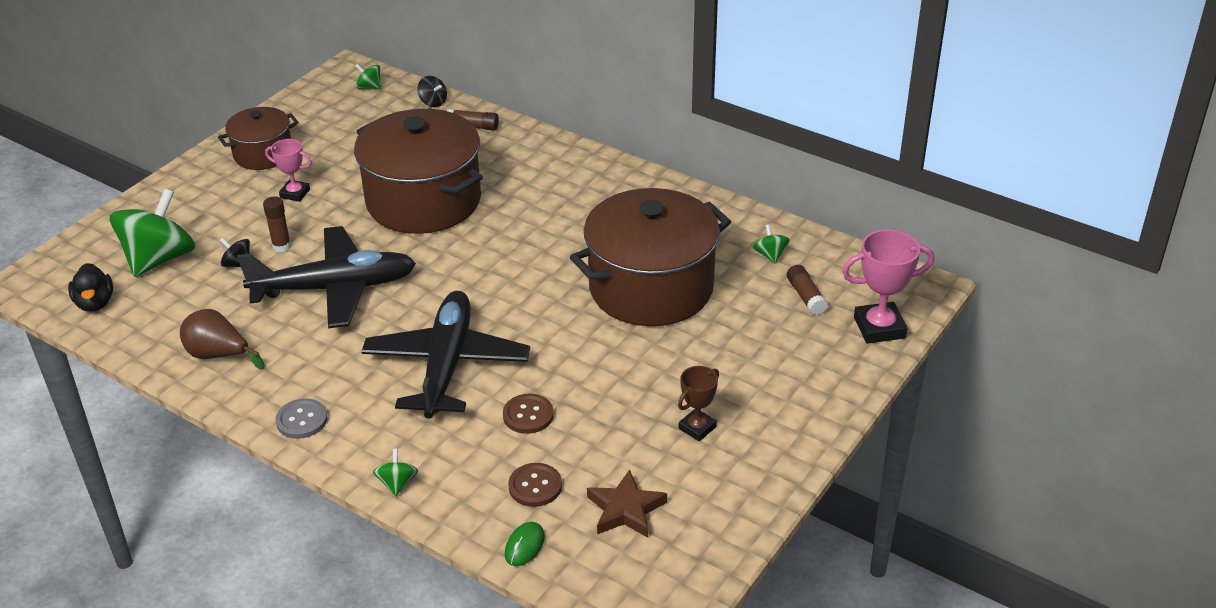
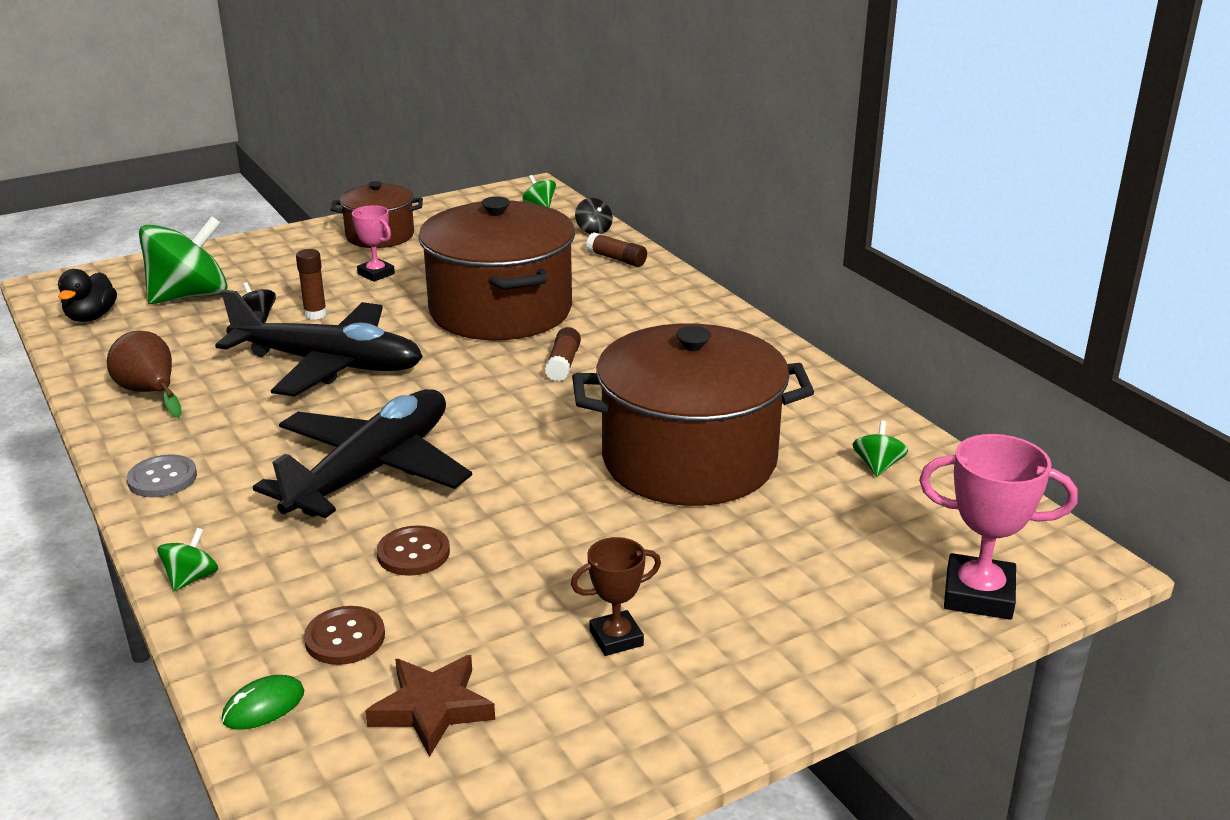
camera: 25 degrees right, 10 degrees down
brown glue stick [787,265,828,315] -> brown glue stick moved to [545,327,581,381]

